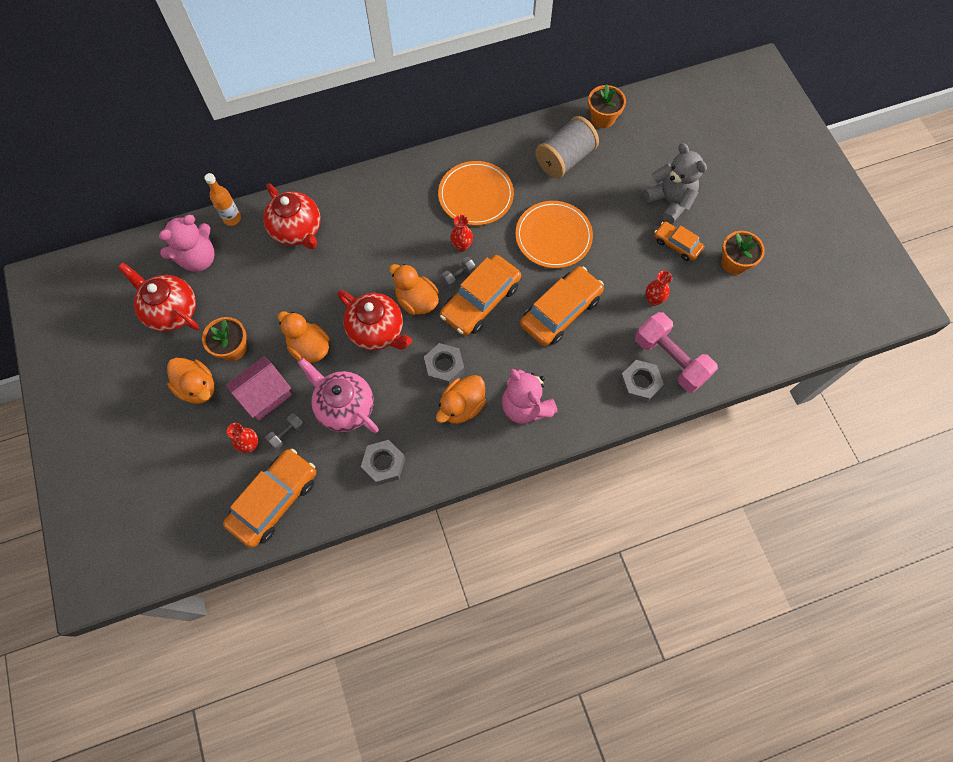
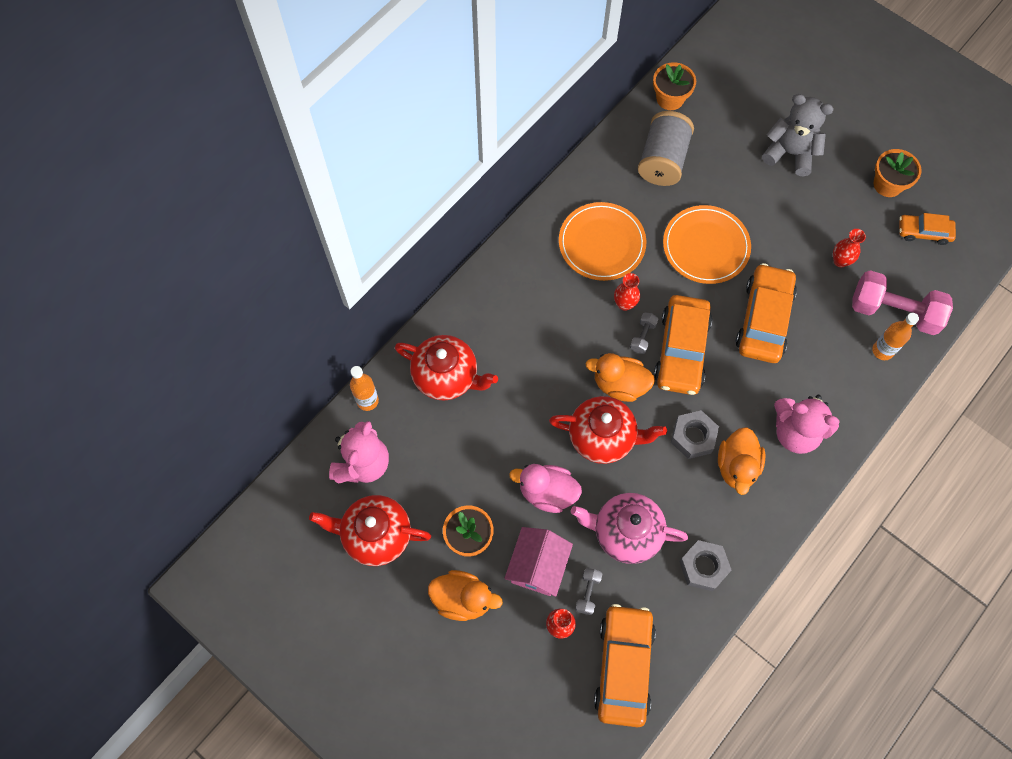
camera: 30 degrees left, 0 degrees up
orange duck [278,311,330,363] -> pink duck [509,464,582,513]
grey nut [619,360,664,403] -> orange bottle [872,313,919,360]
orange car [654,221,704,261] -> orange car moved to [899,213,956,245]

